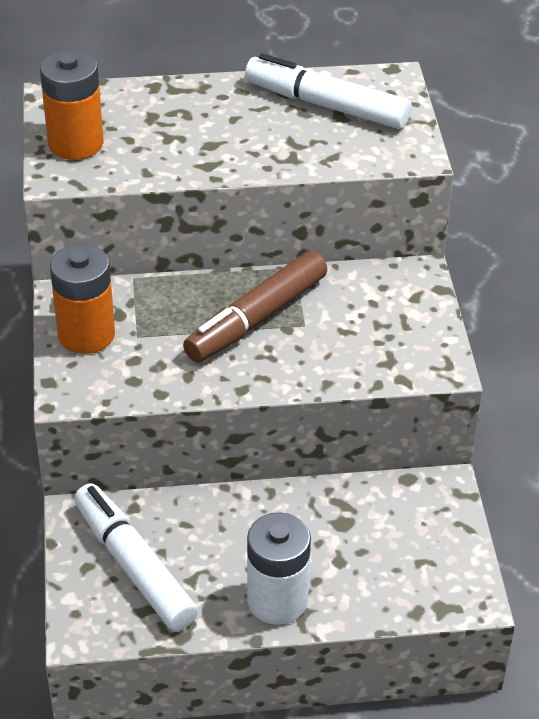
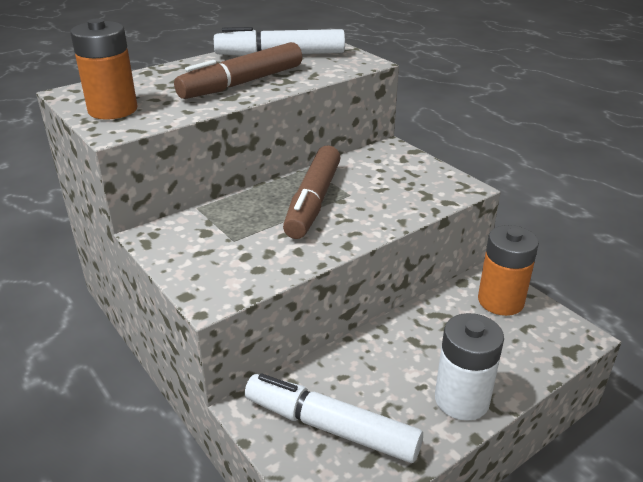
camera: 30 degrees left, 10 degrees down
orange battery [50,244,115,354] -> orange battery moved to [478,225,539,316]
none -> brown marker [174,42,302,99]

